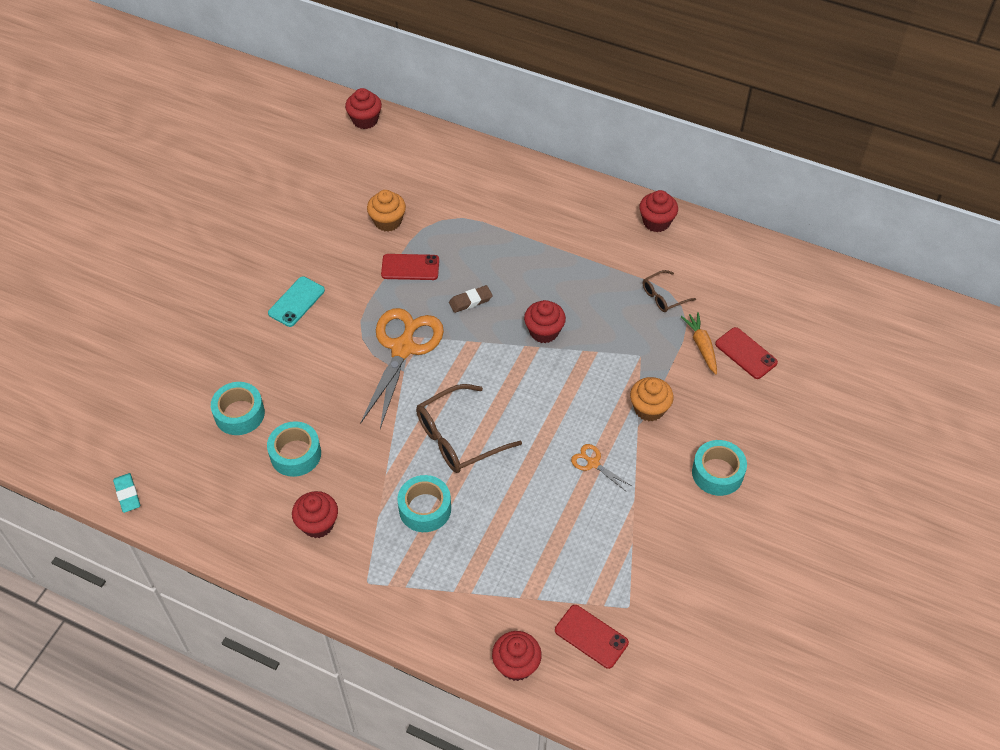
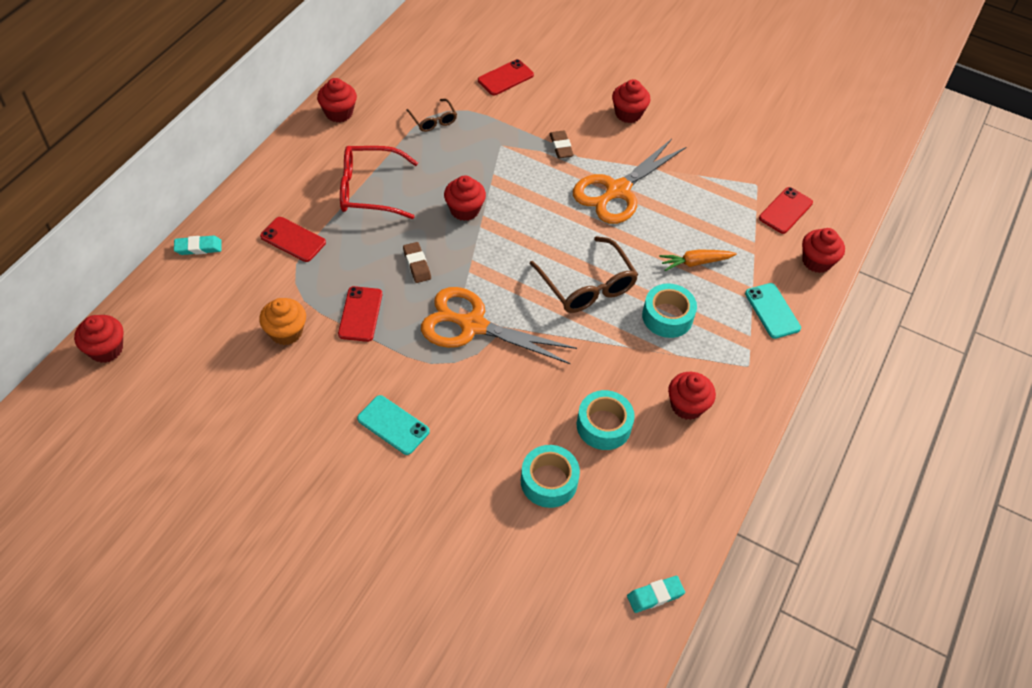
camera: 90 degrees left, 0 degrees up
orange scissors [571,444,632,492] -> orange scissors [573,139,686,224], size x2.30
orange cupcake [630,377,674,422] -> brown eraser [549,130,574,158]
orange carrot [681,312,717,374] -> orange carrot moved to [659,249,737,271]
turquoise tape [692,440,747,496] -> red cupcake [612,79,650,123]
none -> turquoise eraser [174,236,222,255]
none -> red phone [260,217,326,262]
none -> red glasses [340,146,418,219]
none -> turquoise phone [745,283,801,339]

